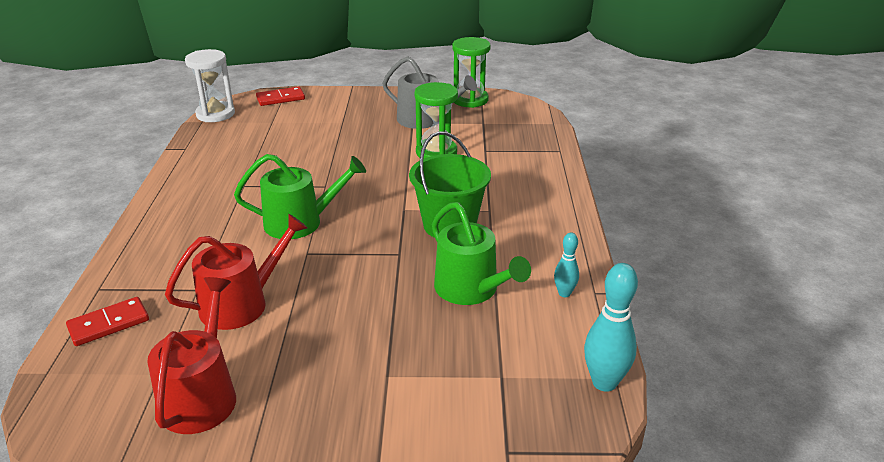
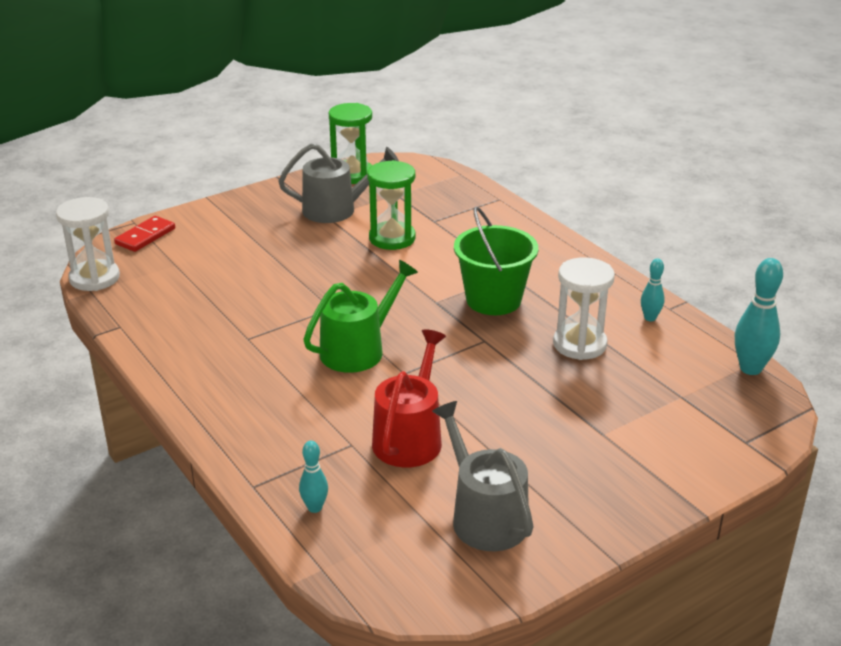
camera: 35 degrees left, 0 degrees up
red domino [66,297,149,346] -> turquoise bowling pin [299,441,328,513]
red watering can [147,277,236,434] -> grey watering can [432,401,534,551]
green watering can [432,202,531,305] -> white hourglass [553,257,615,360]

